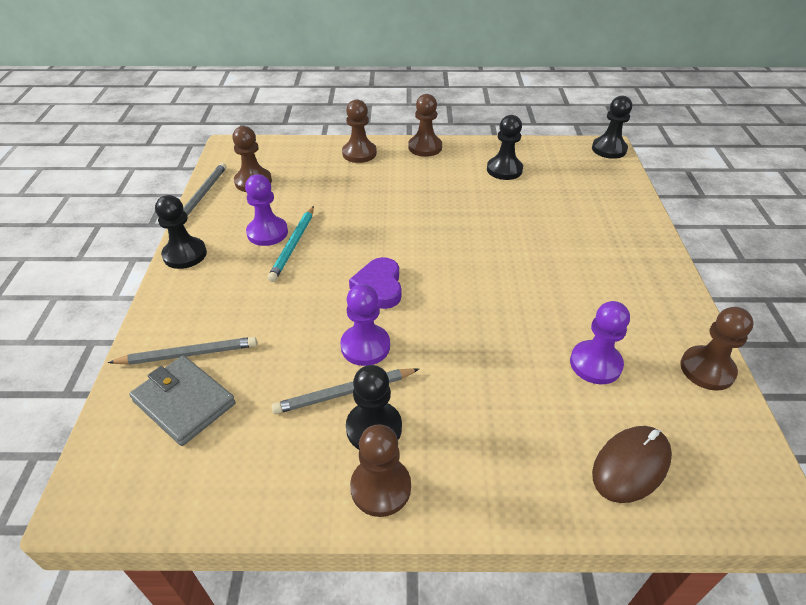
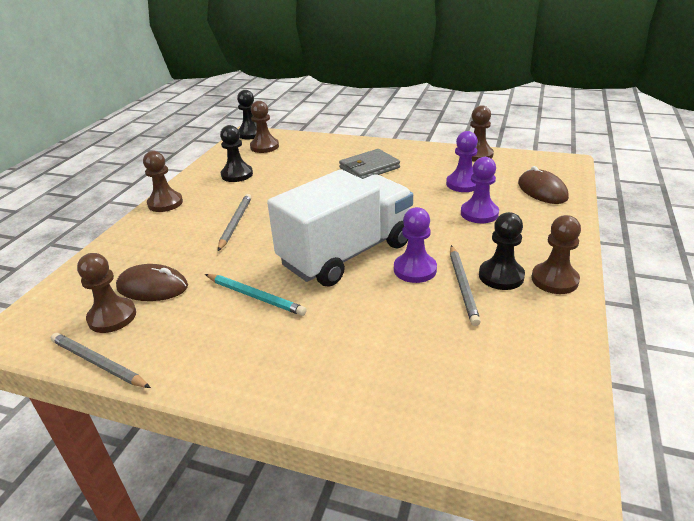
camera: 70 degrees left, 10 degrees down
grey pencil [108,337,257,365] -> grey pencil moved to [218,194,252,251]
grey wallet [129,355,236,446] -> grey wallet moved to [339,149,400,179]
black pawn [155,195,207,269] -> none
purple pawn [245,174,288,246] -> purple pawn moved to [461,157,499,223]
brown pawn [342,99,377,163] -> brown pawn moved to [250,101,279,153]
purple heart [349,257,401,309] -> white truck [267,169,413,287]
none -> brown mouse [116,264,188,301]

